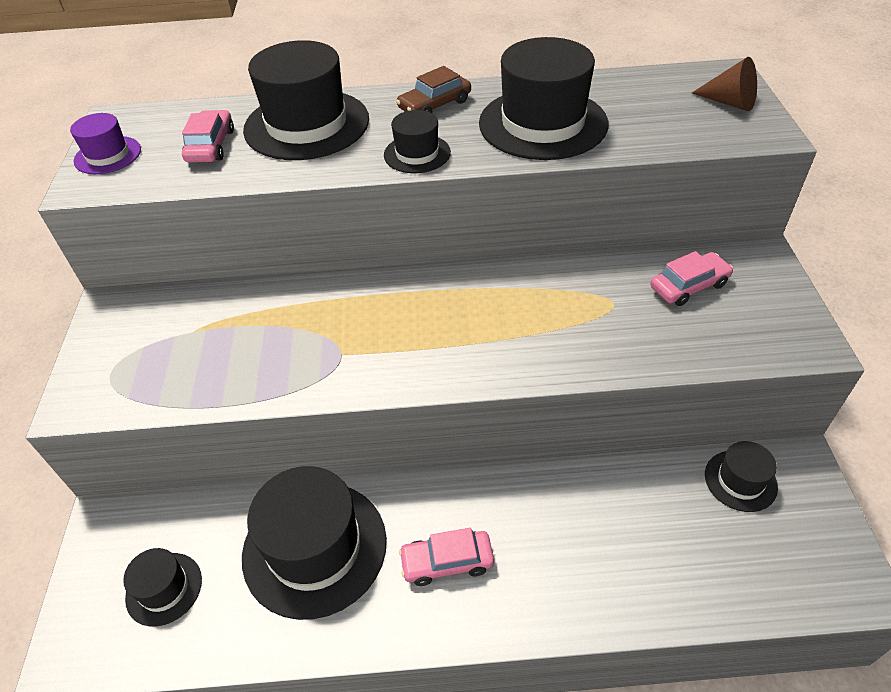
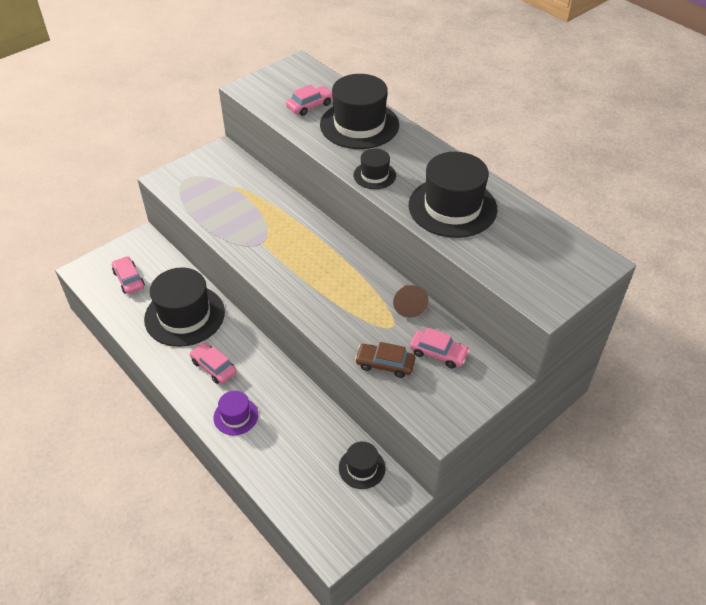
camera: 50 degrees right, 0 degrees up
purple hat [70,113,141,174] -> purple hat moved to [214,391,258,435]
black hat [123,548,202,627] -> pink car [112,256,145,294]
brown car [396,66,471,113] -> brown car moved to [355,342,415,378]
brown cone [692,57,757,111] -> brown cone moved to [393,285,429,318]

